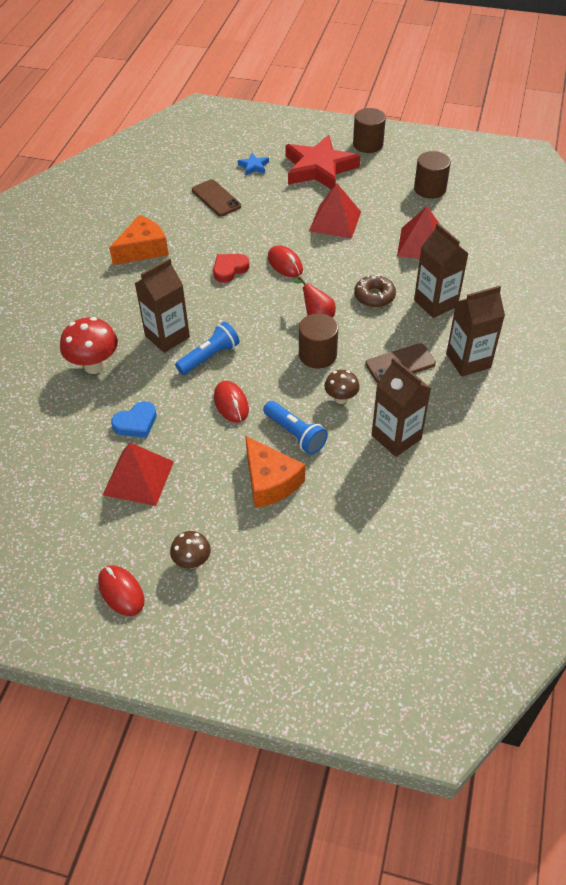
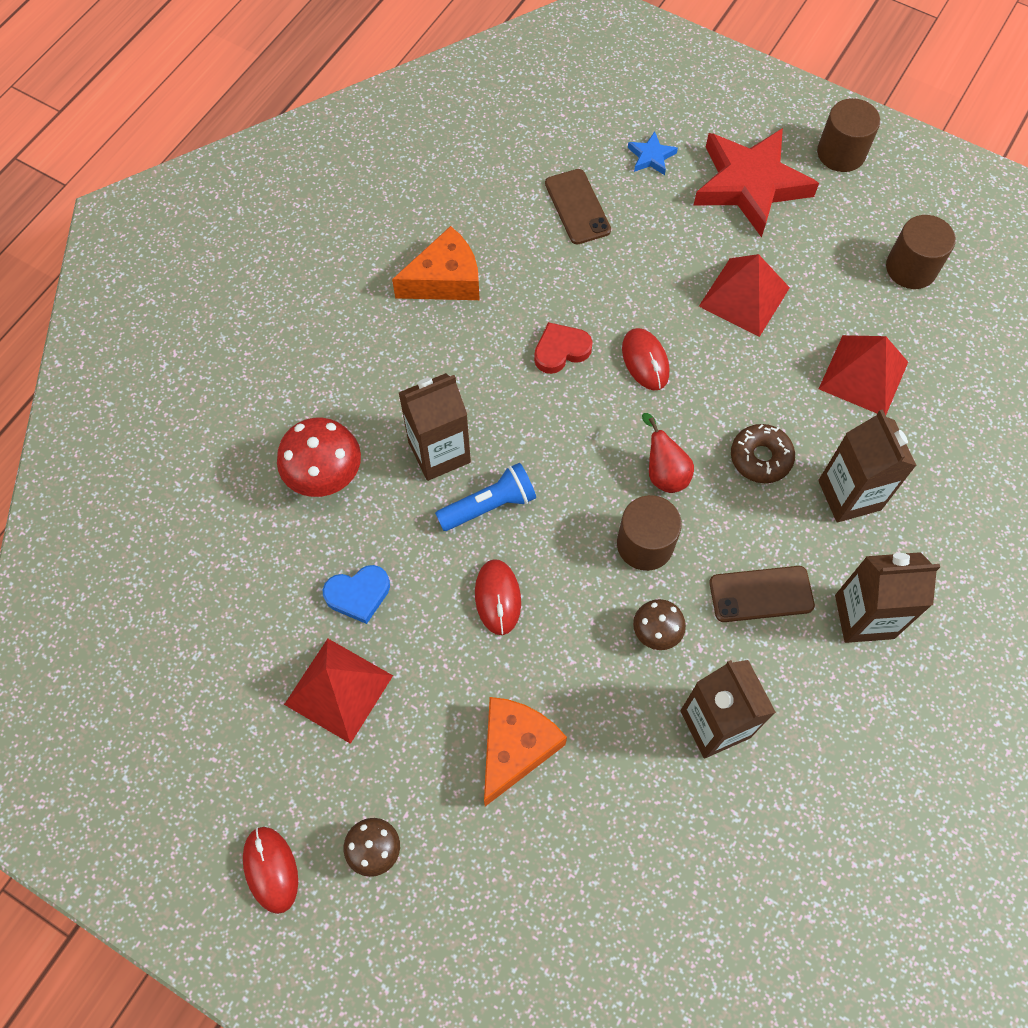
camera: 15 degrees right, 15 degrees up
orange cheese [245,436,305,508] -> orange cheese turned 135 degrees counterclockwise [484,697,567,806]
blue flashlight [263,401,328,455] -> none

